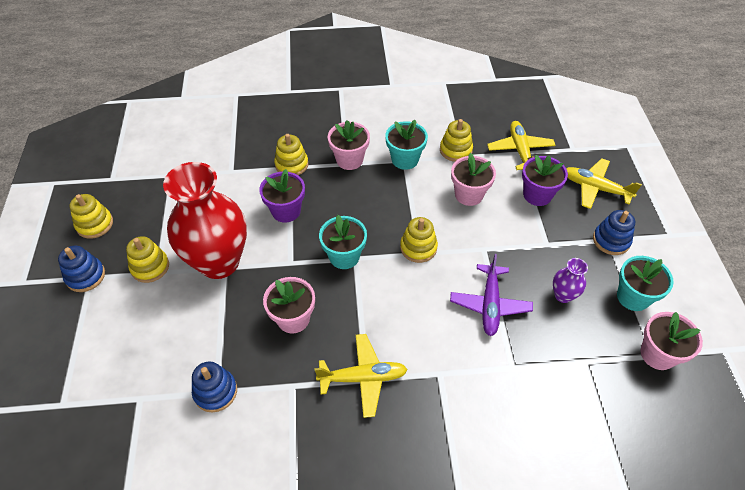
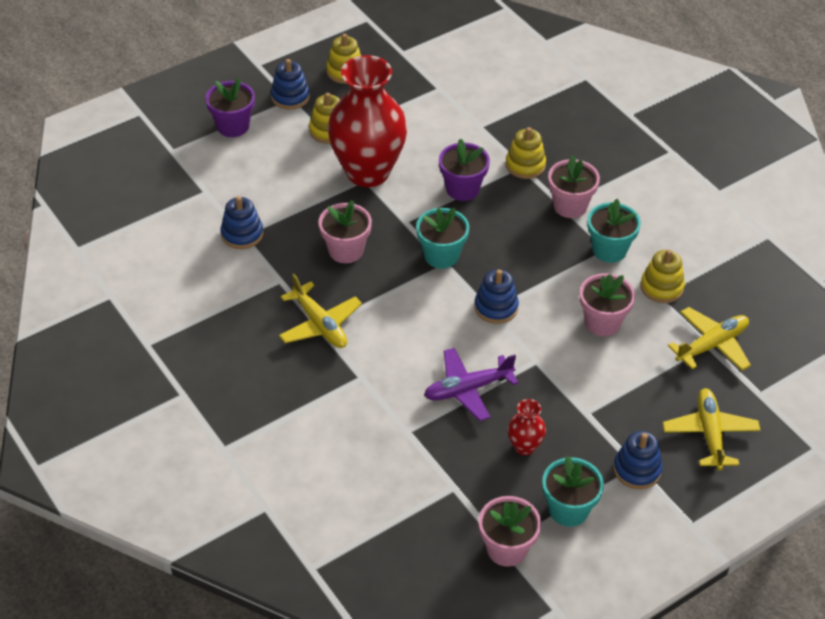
camera: 60 degrees right, 5 degrees down
yellow stacking toy [400,217,438,263] -> blue stacking toy [475,270,519,324]
purple flower pot [522,155,568,206] -> purple flower pot moved to [205,78,255,137]
purple vase [553,258,588,303] -> red vase [508,399,546,455]

